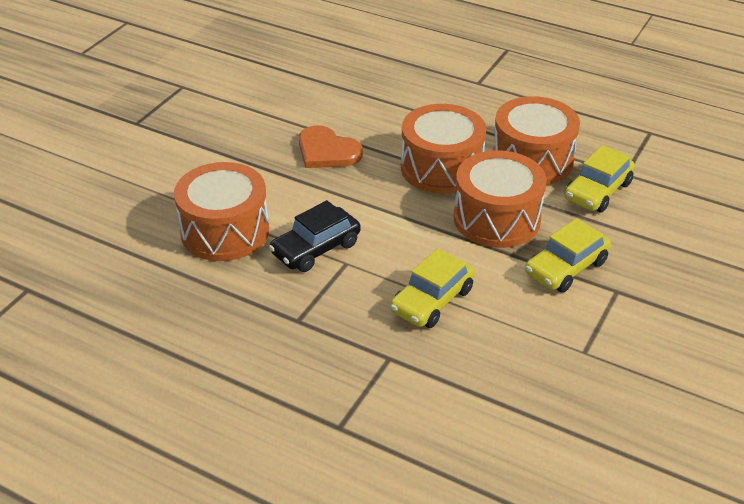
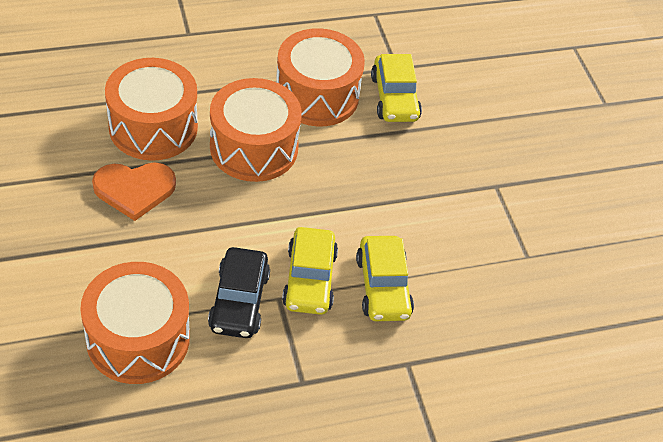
camera: 50 degrees left, 10 degrees up
orange drum [454,150,547,248] -> orange drum moved to [105,58,198,161]
yellow car [525,218,611,293] -> yellow car moved to [282,227,338,315]

